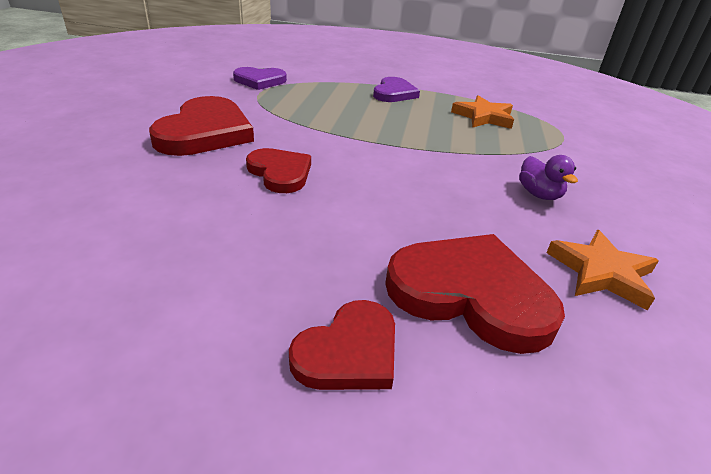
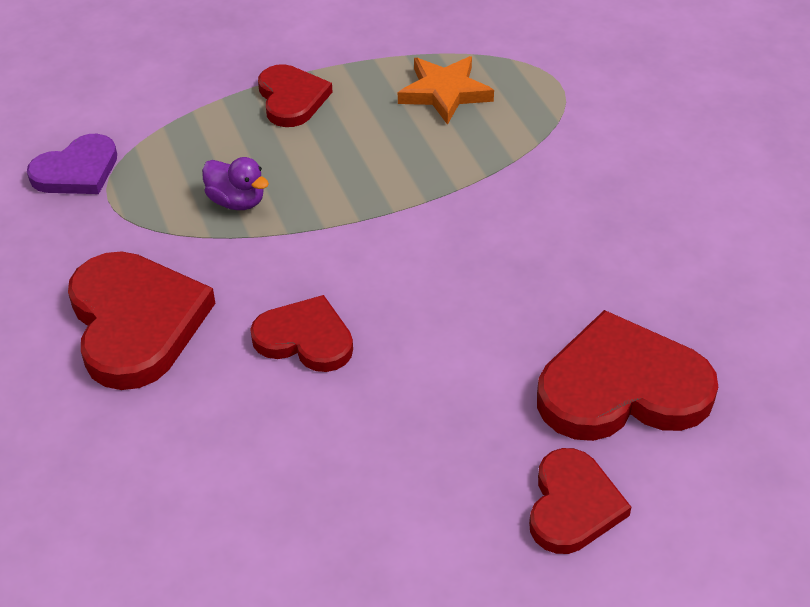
camera: 30 degrees left, 10 degrees up
purple heart [373,77,420,102] -> red heart [258,64,333,127]
purple duck [519,155,578,200] -> purple duck moved to [202,157,269,210]
orange star [546,230,659,310] -> none

